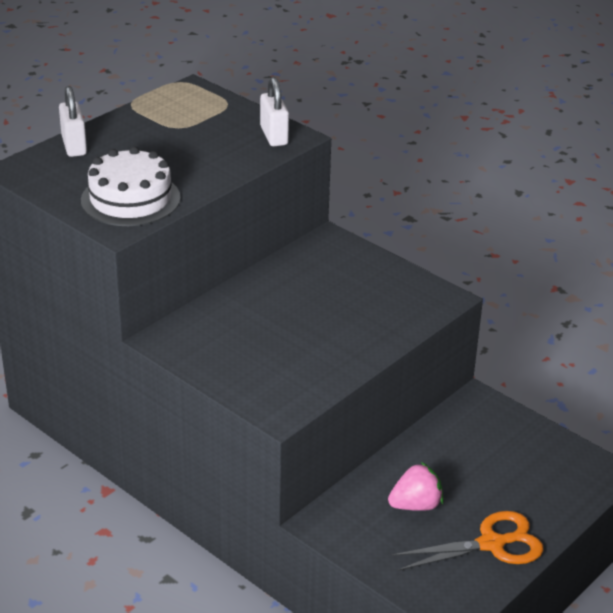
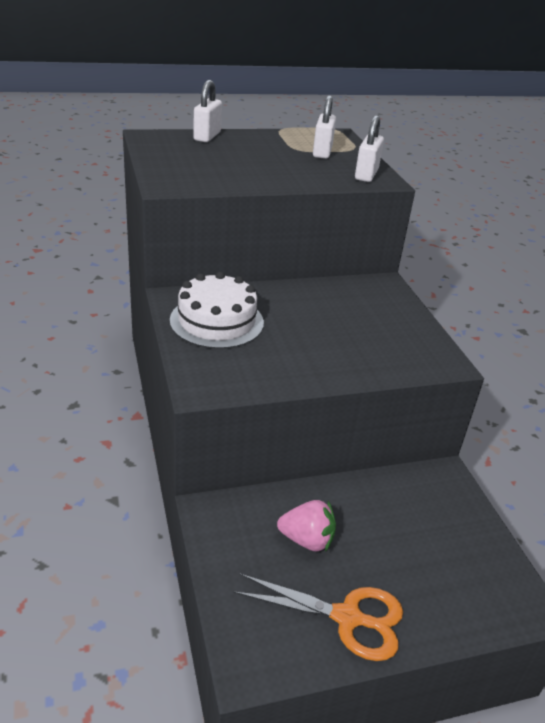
camera: 30 degrees right, 0 degrees up
white cake [81,147,181,226] -> white cake moved to [170,272,264,349]
none -> white padlock [313,95,336,159]

